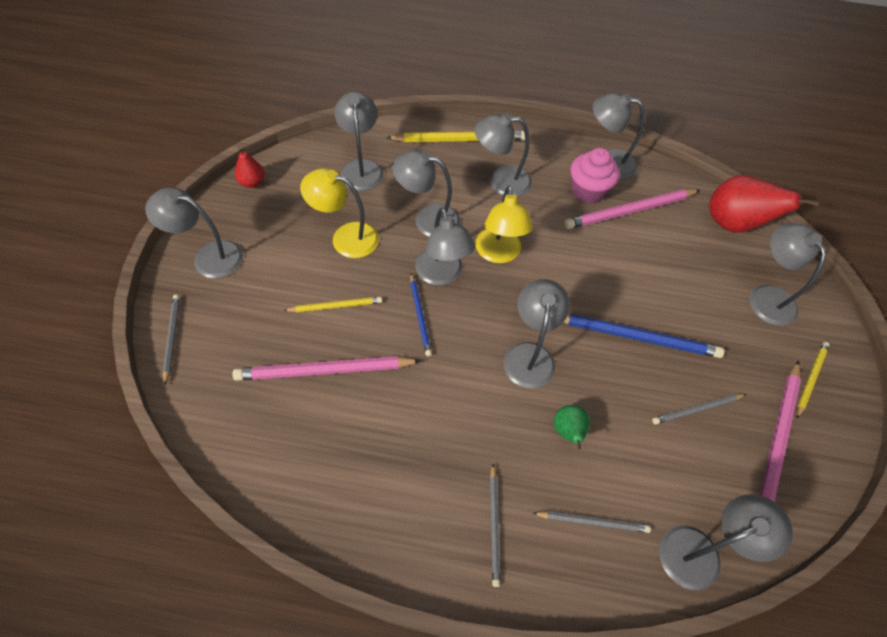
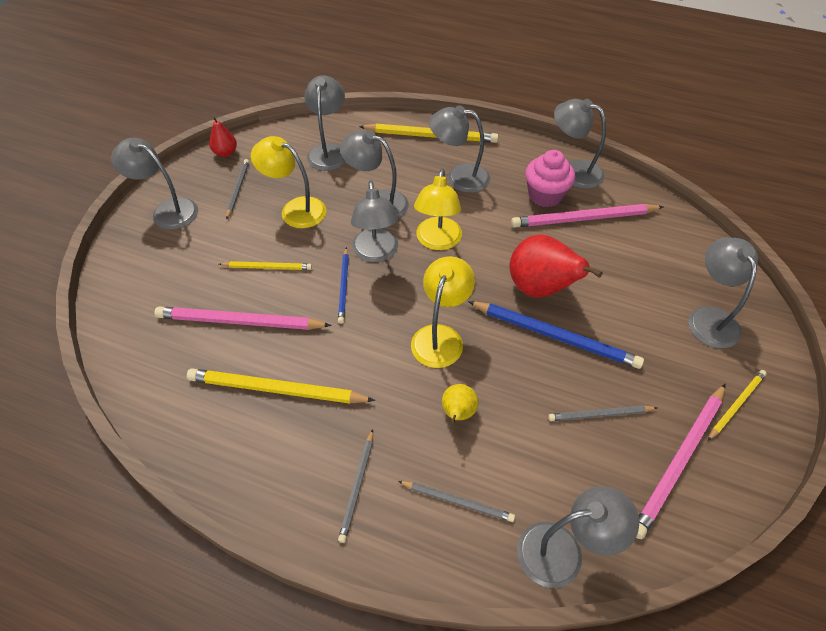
camera: 15 degrees right, 5 degrees down
grey pencil [163,295,180,385] -> grey pencil moved to [226,159,249,220]
grey lamp [504,279,570,389] -> yellow lamp [411,256,475,368]
green pear [554,405,590,450] -> yellow pear [442,384,478,424]
red pear [709,175,820,233] -> red pear moved to [510,235,603,298]
none -> yellow pencil [187,369,375,404]

